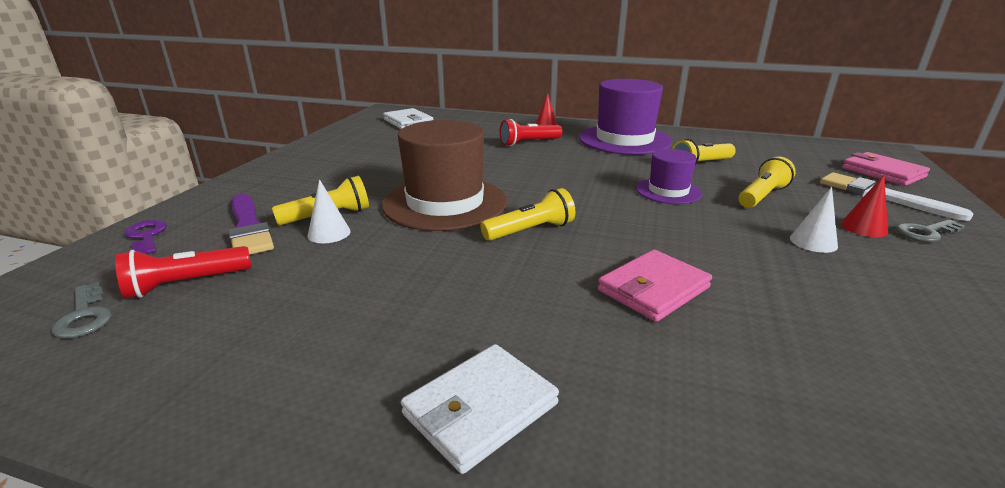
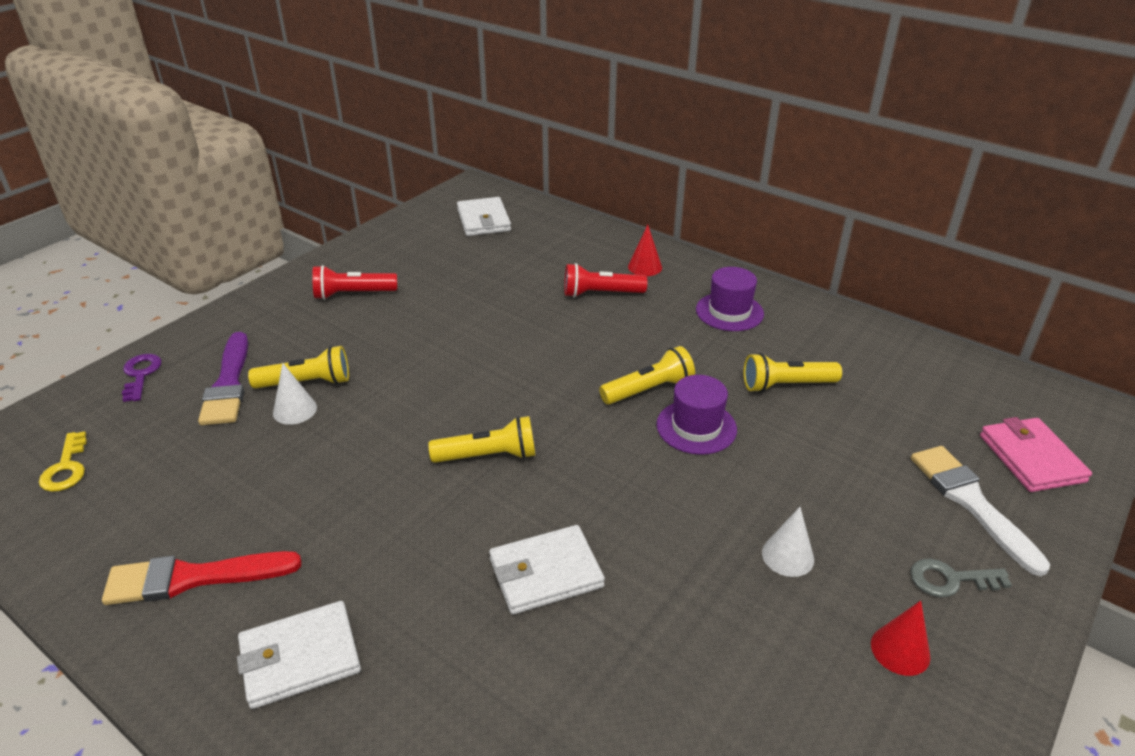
camera: 20 degrees right, 10 degrees up
grey key [52,282,112,339] -> yellow key [39,432,87,492]
red flashlight [115,246,251,298] -> red flashlight moved to [312,265,397,300]
brown hat [382,120,507,231] -> none
purple hat [579,79,672,155] -> purple hat [696,267,764,331], size x0.54
pink wallet [598,250,712,322] -> white wallet [489,525,605,614]
yellow flashlight [738,156,796,208] -> yellow flashlight moved to [599,346,695,405]
red cone [841,175,888,237] -> red cone moved to [871,601,930,676]
none -> red brush [102,551,302,605]

